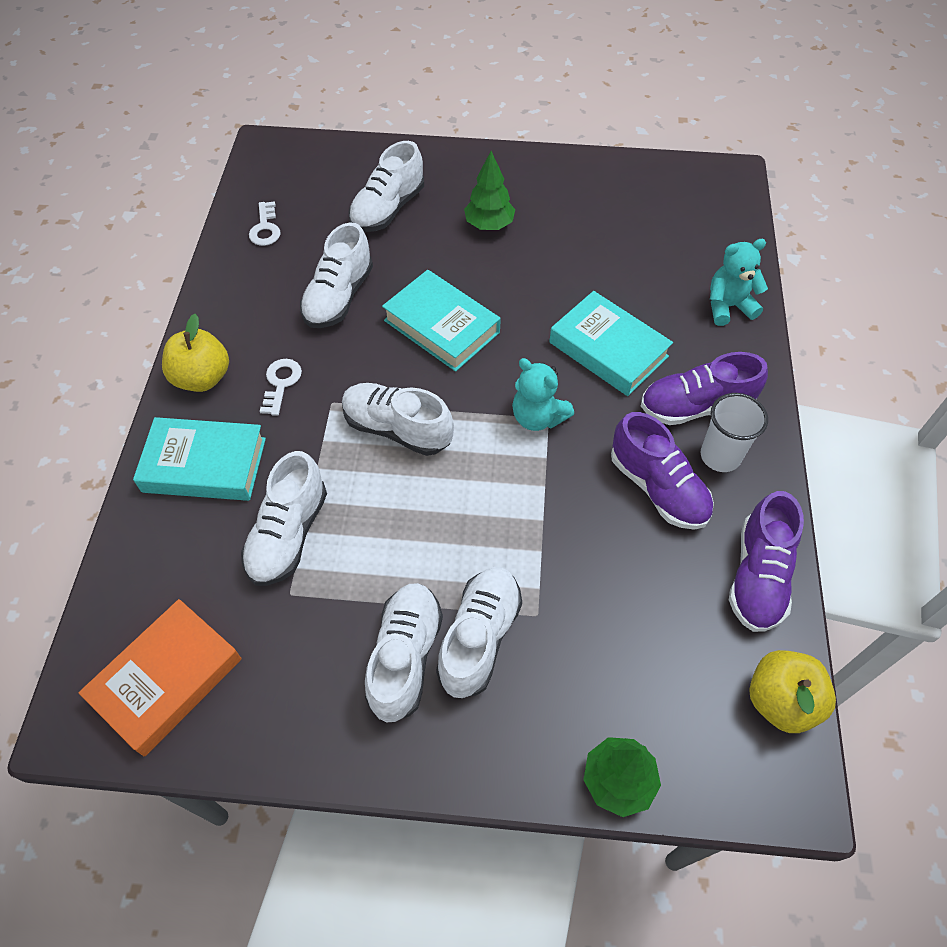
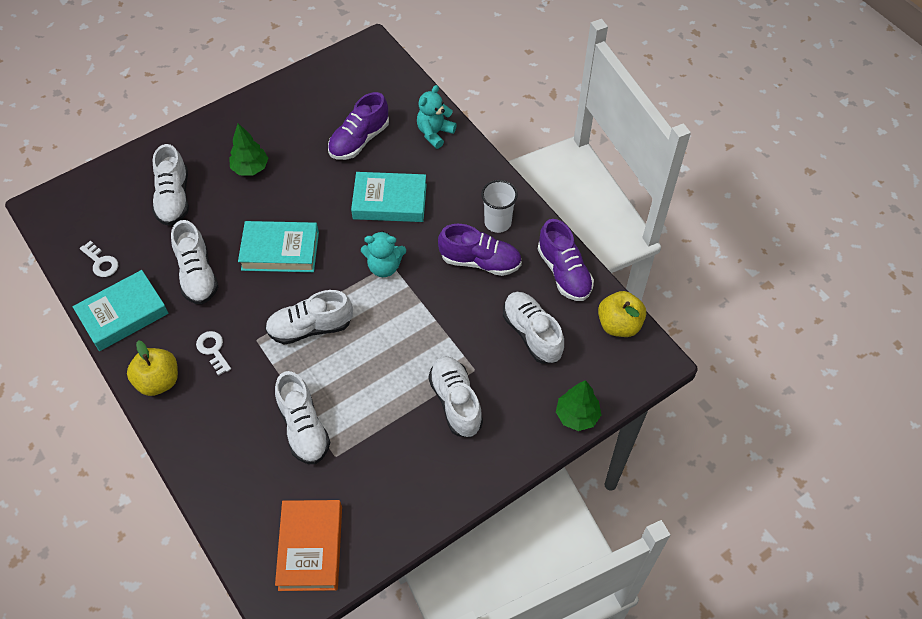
camera: 40 degrees left, 0 degrees up
turquoise book [133,417,266,501] -> turquoise book moved to [73,270,169,351]
white shoe [365,583,443,722] -> white shoe moved to [503,292,564,364]
purple shoe [641,352,768,425] -> purple shoe moved to [328,92,389,160]

